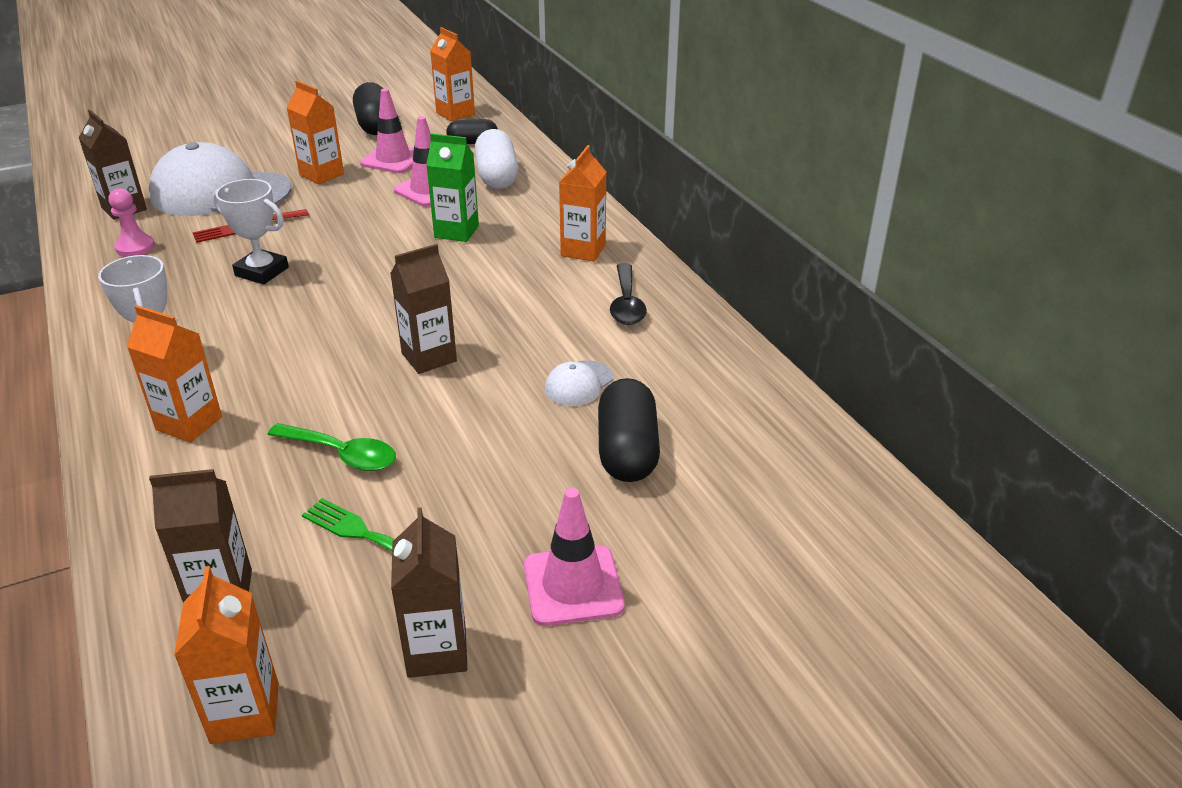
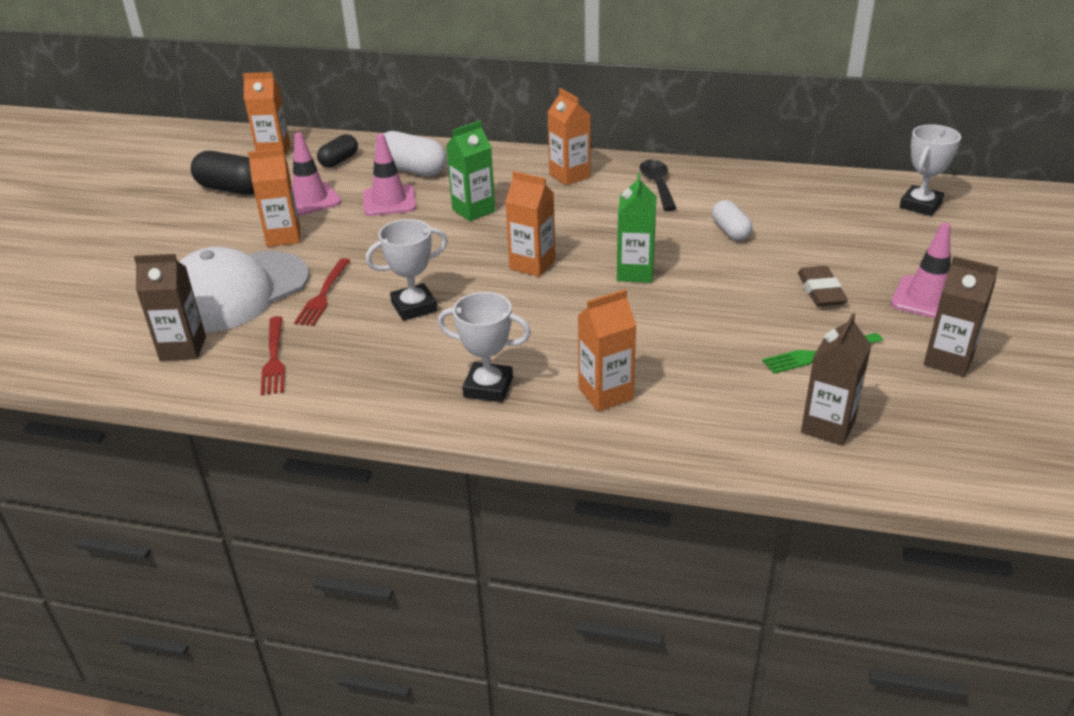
camera: 50 degrees left, 0 degrees up
pink pawn [108,188,155,257] -> red fork [260,316,285,395]
orange carton [174,566,279,744] -> orange carton moved to [505,171,555,277]
green spoon [267,423,396,471] -> none
brown carton [390,244,457,374] -> green carton [617,173,657,283]
white cap [545,360,614,406] -> white capsule [712,200,752,241]
black capsule [598,378,660,482] -> none
black spoon [610,263,647,325] -> black spoon turned 135 degrees counterclockwise [640,160,677,211]
none -> brown eraser [798,266,848,307]
none -> white trophy [900,124,961,216]

